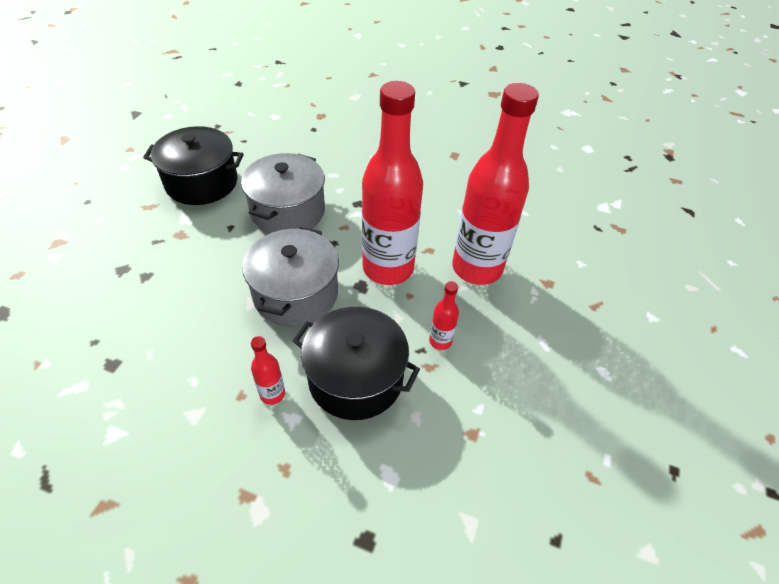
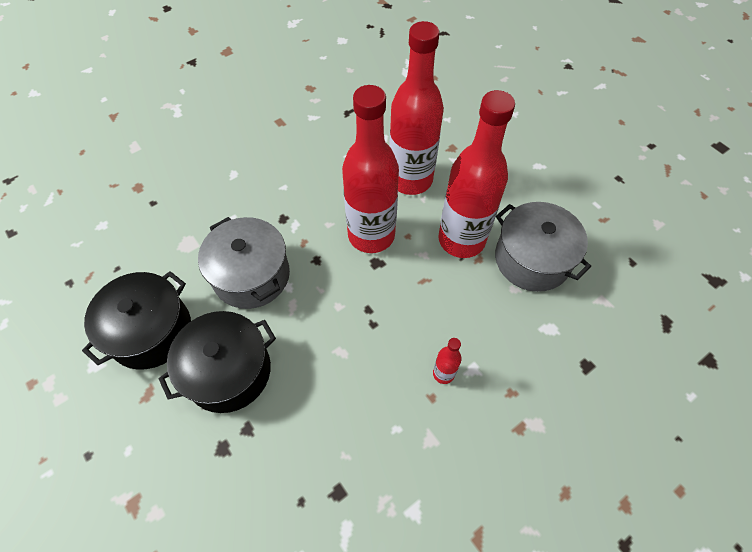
camera: 55 degrees left, 10 degrees up
grey pot [242,227,339,327] -> grey pot moved to [495,202,591,292]
black pot [293,307,420,420] -> black pot moved to [158,311,276,413]
red bottle [429,281,459,350] -> red bottle [438,90,515,258], size x2.47

